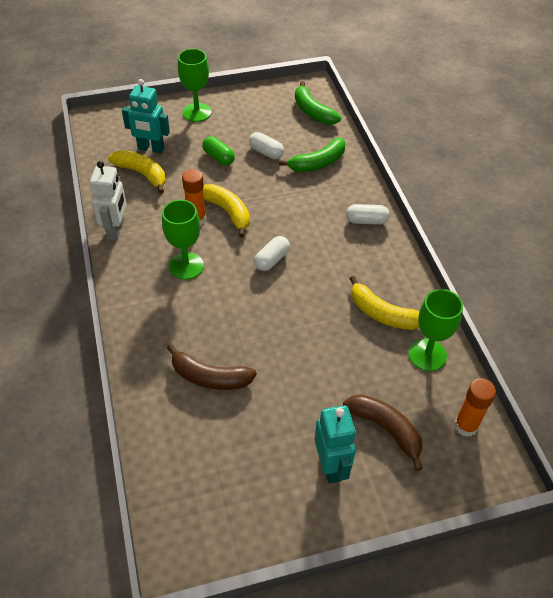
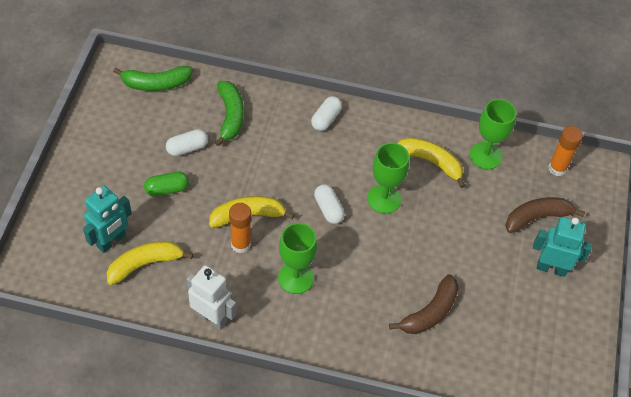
camera: 65 degrees left, 5 degrees up
green goblet [178,49,212,122] -> green goblet moved to [367,143,409,214]
yellow banana [349,276,419,330] -> yellow banana turned 120 degrees counterclockwise [397,137,466,188]

